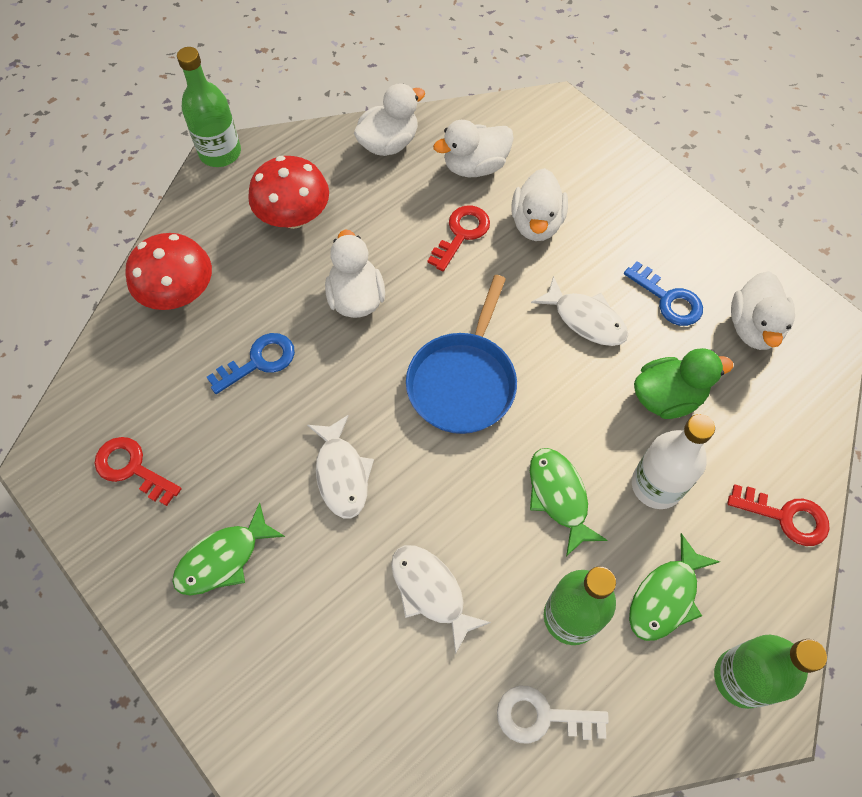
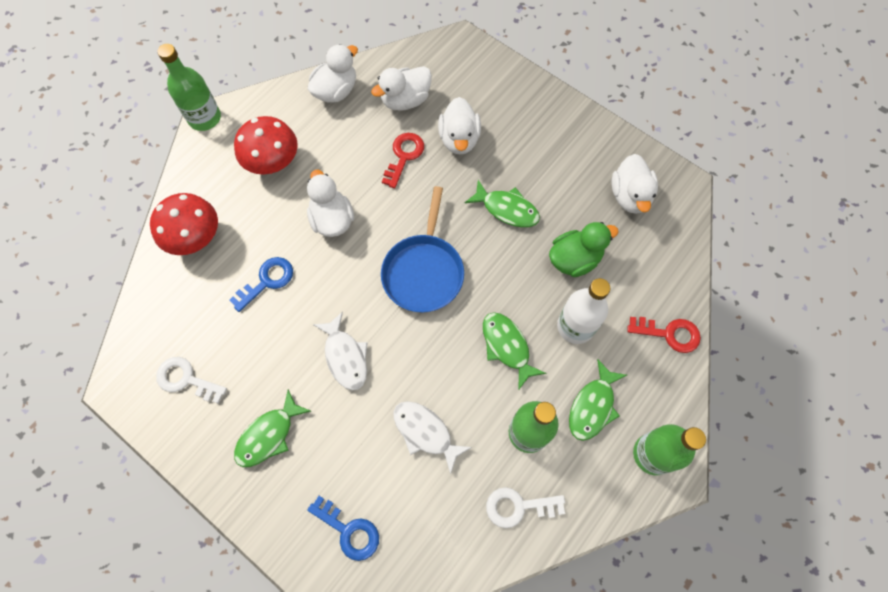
camera: 10 degrees left, 5 degrees up
red key [95,437,181,506] -> white key [156,357,227,404]
white fish [531,276,628,346] -> green fish [465,180,540,227]
blue key [624,261,703,326] -> blue key moved to [307,496,379,561]

